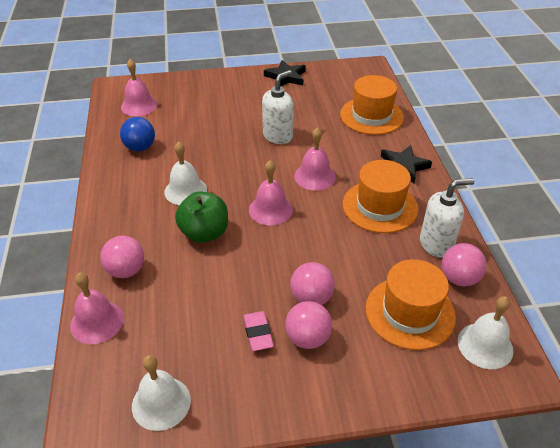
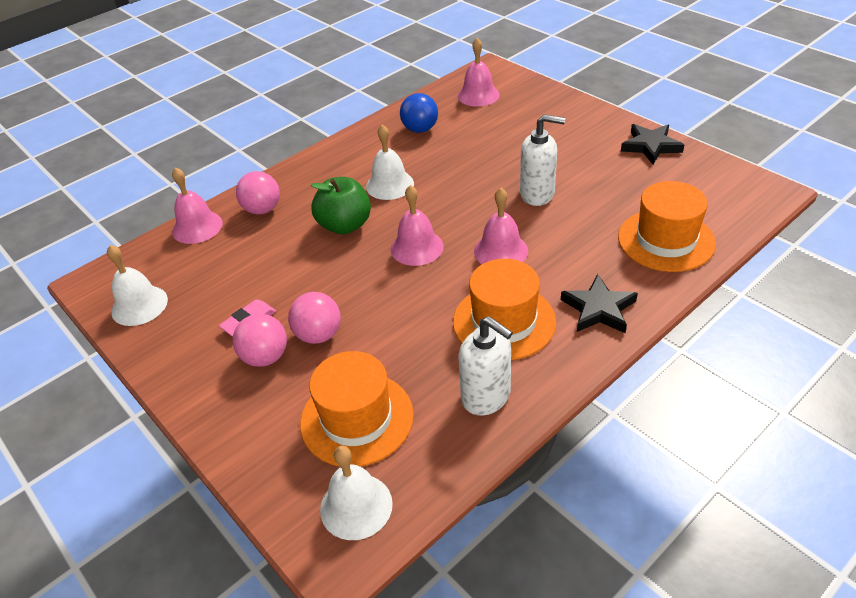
camera: 60 degrees right, 0 degrees up
pink ball [442,243,487,286] -> none

